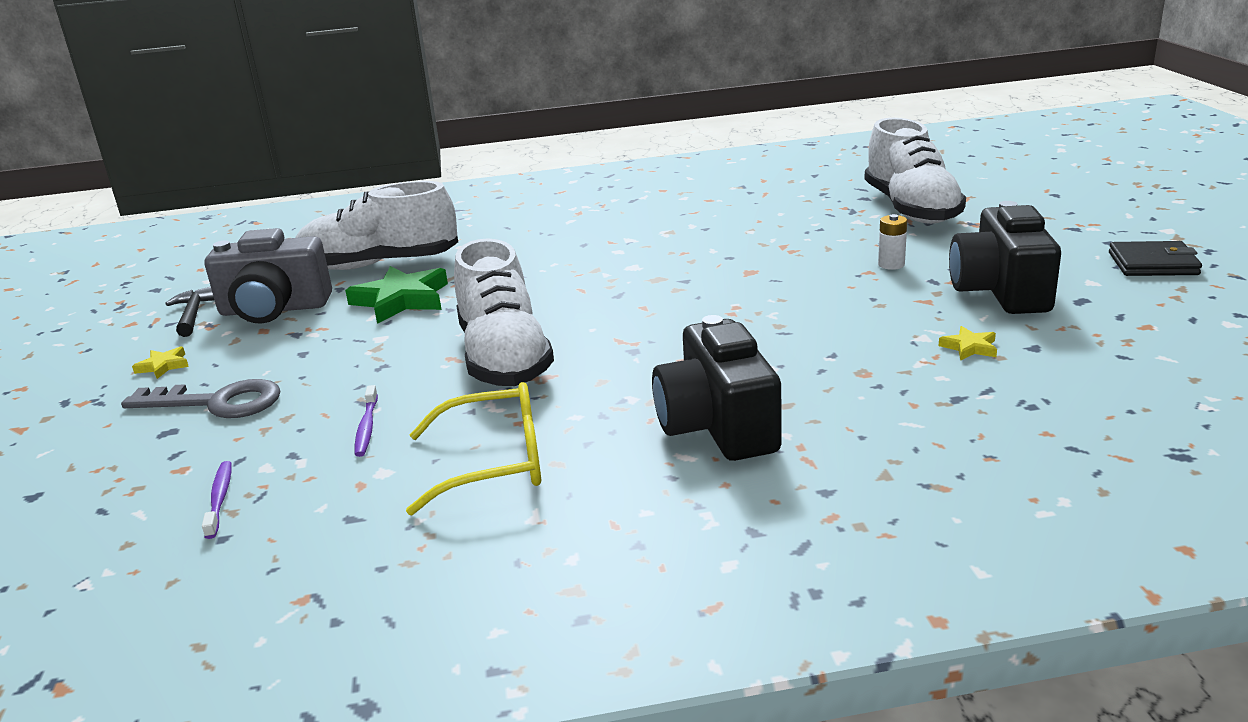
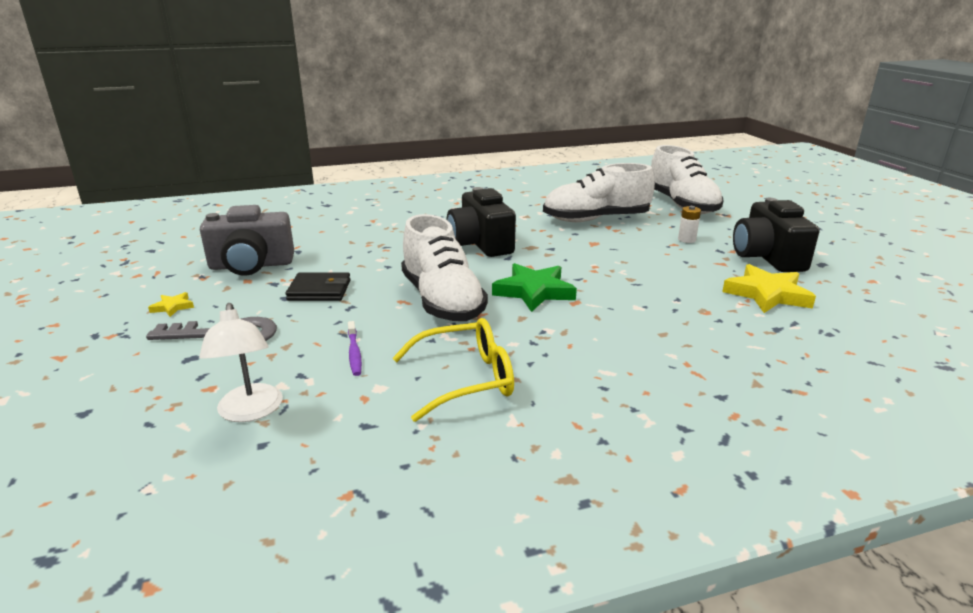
camera: 10 degrees left, 0 degrees up
black hammer [166,287,214,337] -> none
purple toothbrush [202,461,231,539] -> white lamp [199,303,283,422]
white shoe [295,181,458,270] -> white shoe moved to [543,163,655,222]
green star [345,266,448,324] -> green star moved to [492,263,577,312]
black camera [652,315,782,461] -> black camera moved to [447,187,516,257]
yellow star [939,326,997,361] -> yellow star [722,264,816,313], size x2.12
black wallet [1109,241,1202,276] -> black wallet moved to [285,272,351,301]

